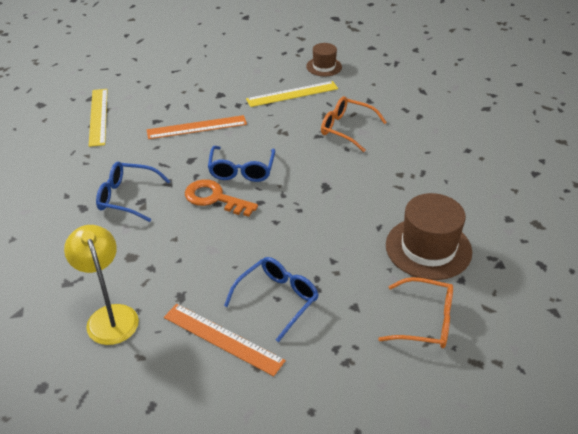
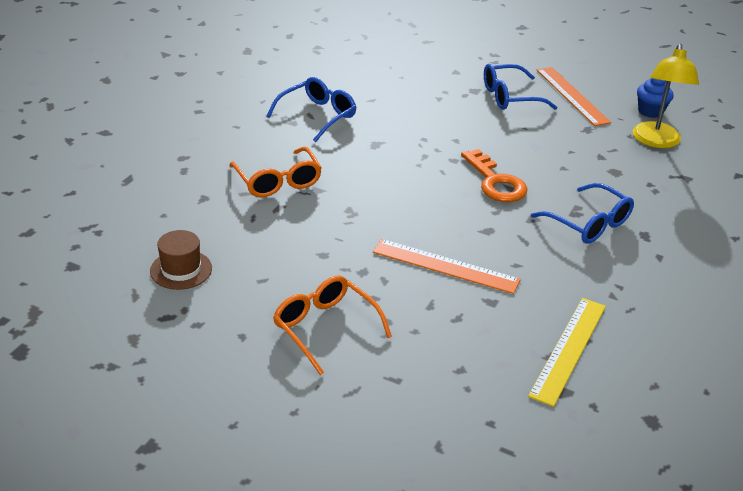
camera: 145 degrees left, 5 degrees down
blue glasses [208,146,275,182] -> blue glasses moved to [267,77,357,142]
yellow ruler [246,81,338,107] -> none
orange glasses [378,277,453,349] -> orange glasses moved to [273,276,392,375]
brown hat [386,193,472,280] -> none
none -> blue cupcake [637,78,674,118]

